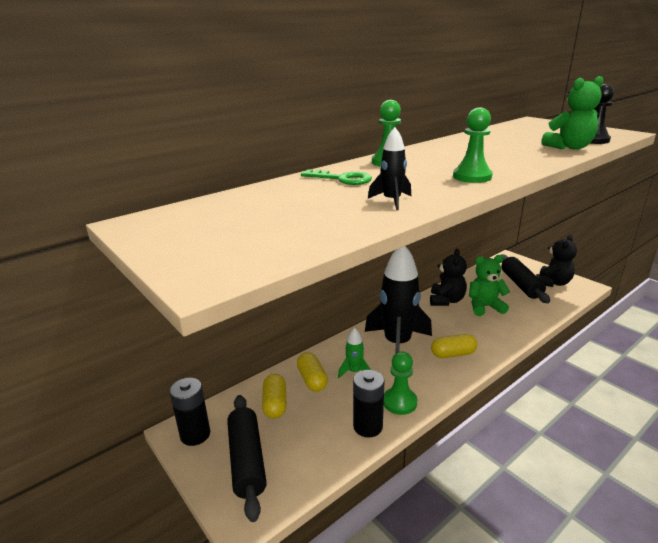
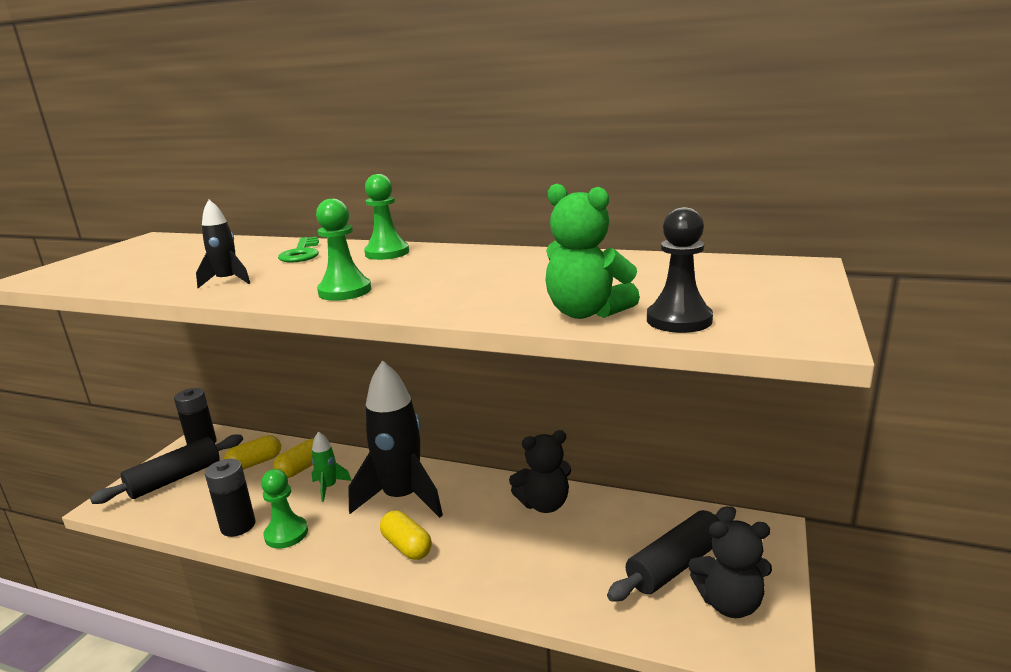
camera: 60 degrees right, 5 degrees down
green teddy bear [469,255,510,316] -> none

